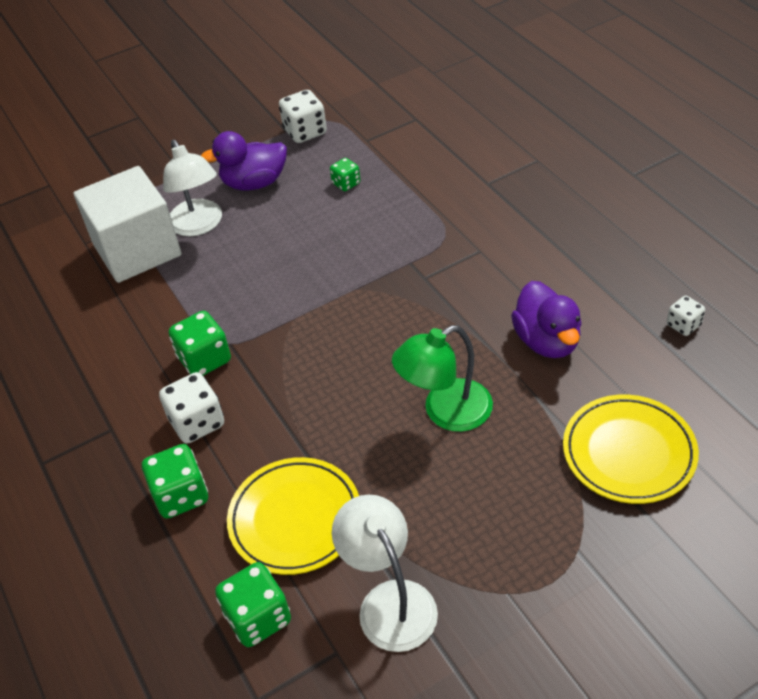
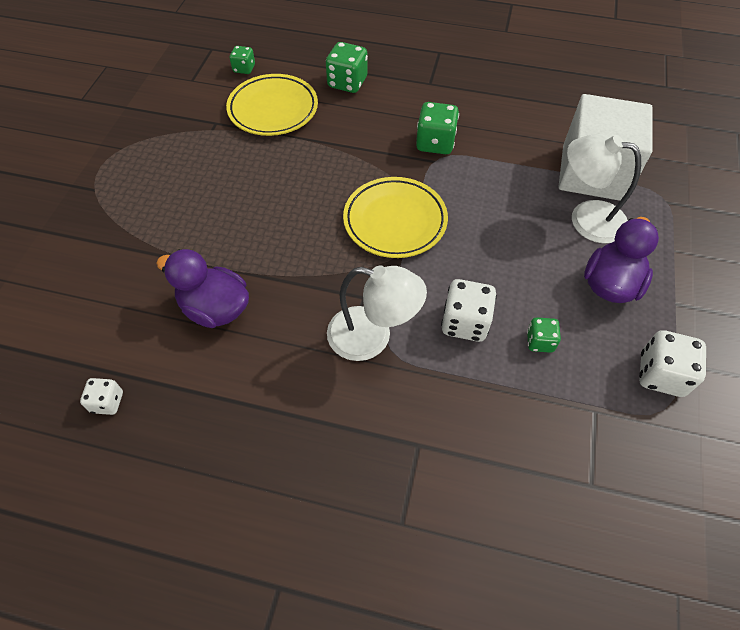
camera: 130 degrees right, 10 degrees up
white dice [159,372,224,444] -> white dice moved to [441,279,497,342]
green dice [215,562,291,647] -> green dice [230,46,255,74], size x0.59
white lamp [332,494,438,652] -> white lamp moved to [327,266,427,361]
green lamp [392,325,493,432] -> none
yellow plate [563,395,699,504] -> yellow plate moved to [343,177,448,258]

